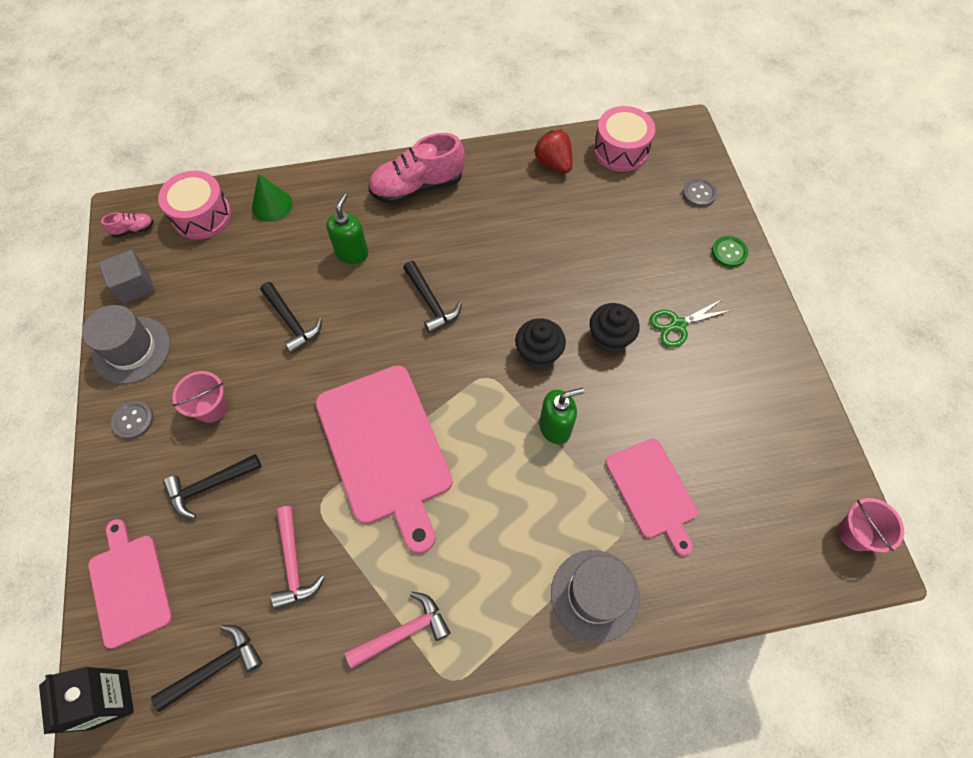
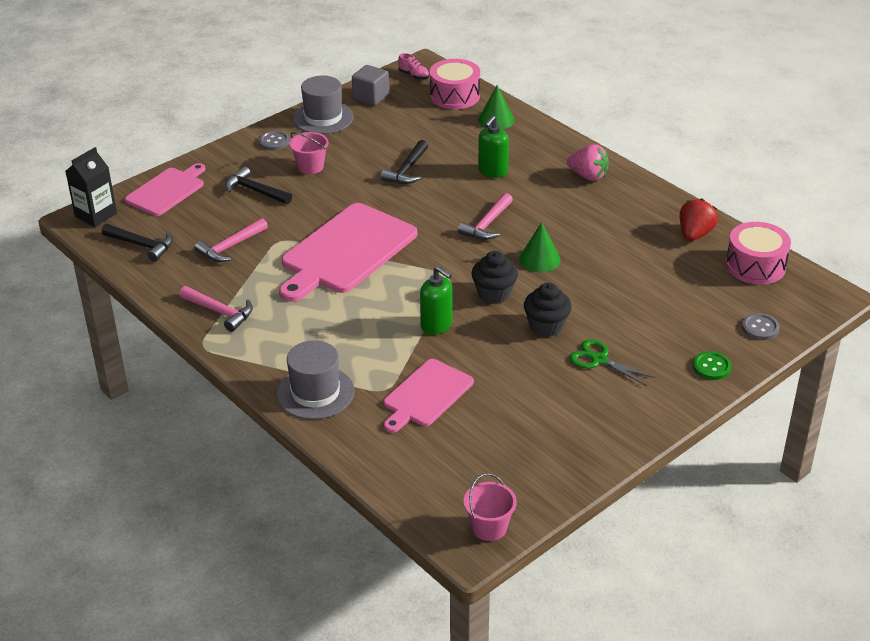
camera: 60 degrees right, 25 degrees down
green soap dispenser [326,193,368,264] -> green soap dispenser turned 135 degrees clockwise [478,116,509,178]
pink shoe [368,133,465,204] -> pink strawberry [567,144,609,181]
black hammer [403,261,462,334] -> pink hammer [458,193,513,240]
none -> green cone [519,222,561,272]

